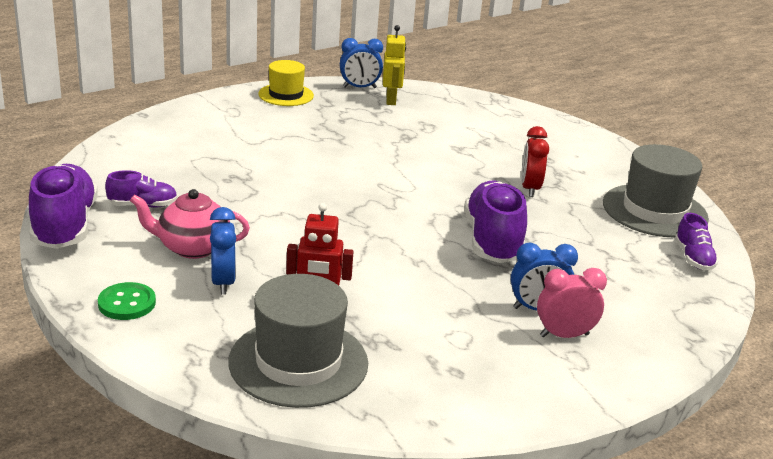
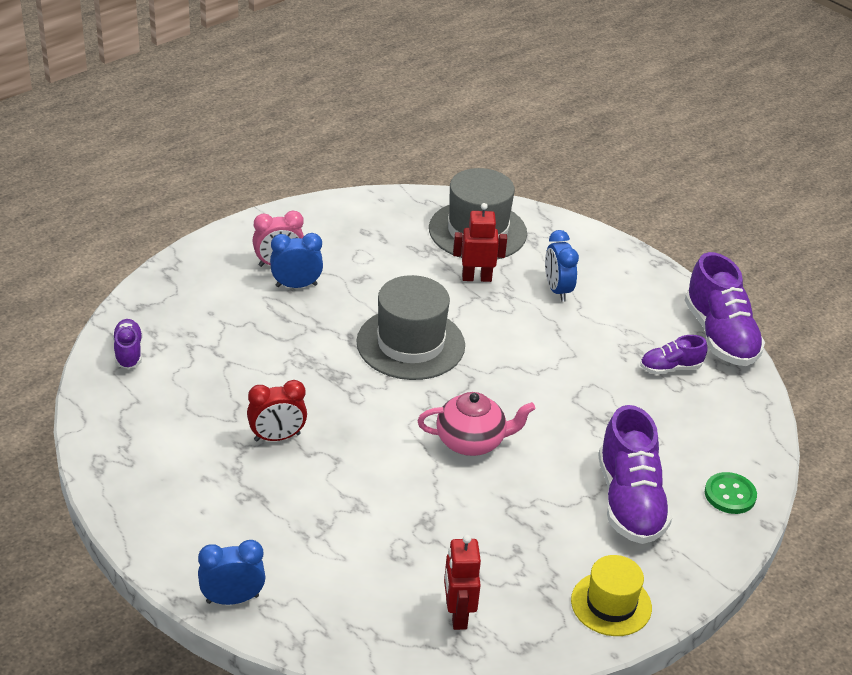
camera: 175 degrees right, 10 degrees up
green button [98,282,156,320] -> green button moved to [705,472,757,514]
pink teapot [130,189,250,259] -> pink teapot moved to [418,392,536,456]
blue clock [340,38,383,88] -> blue clock moved to [198,540,266,605]
yellow robot [383,25,406,105] -> red robot [444,535,481,630]
purple shoe [464,180,527,263] -> purple shoe moved to [598,405,672,544]
red clock [521,126,549,197] -> red clock turned 75 degrees clockwise [247,380,307,441]
grey hat [603,144,709,237] -> grey hat moved to [356,275,465,380]

